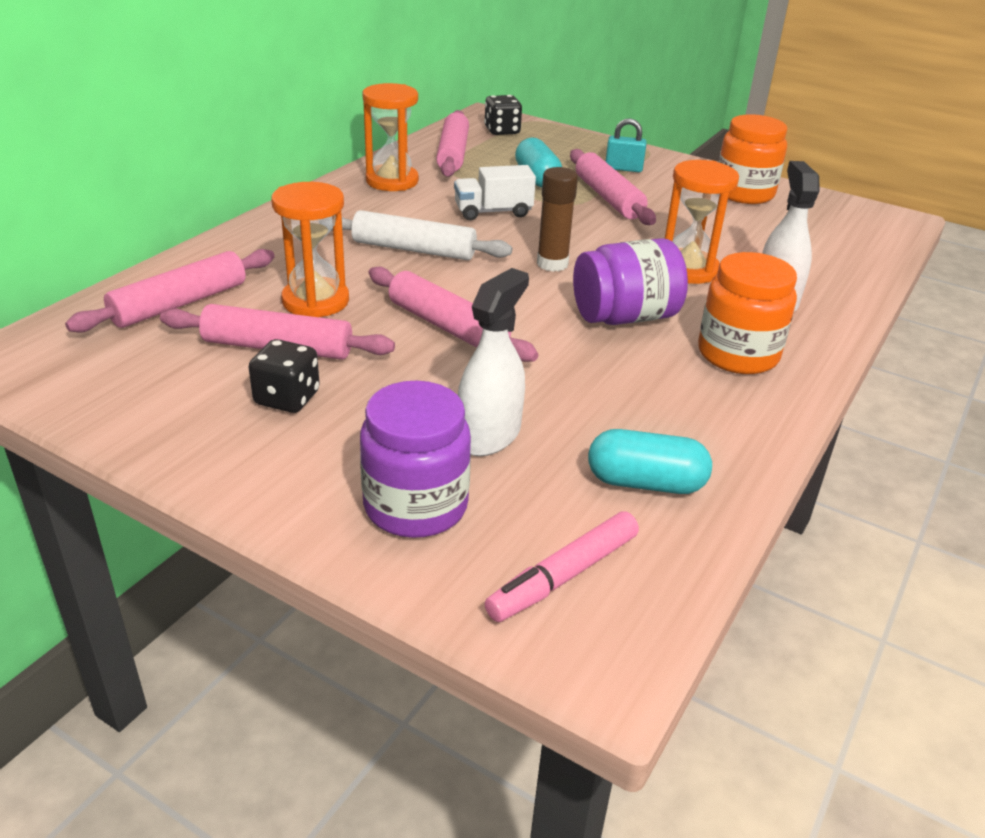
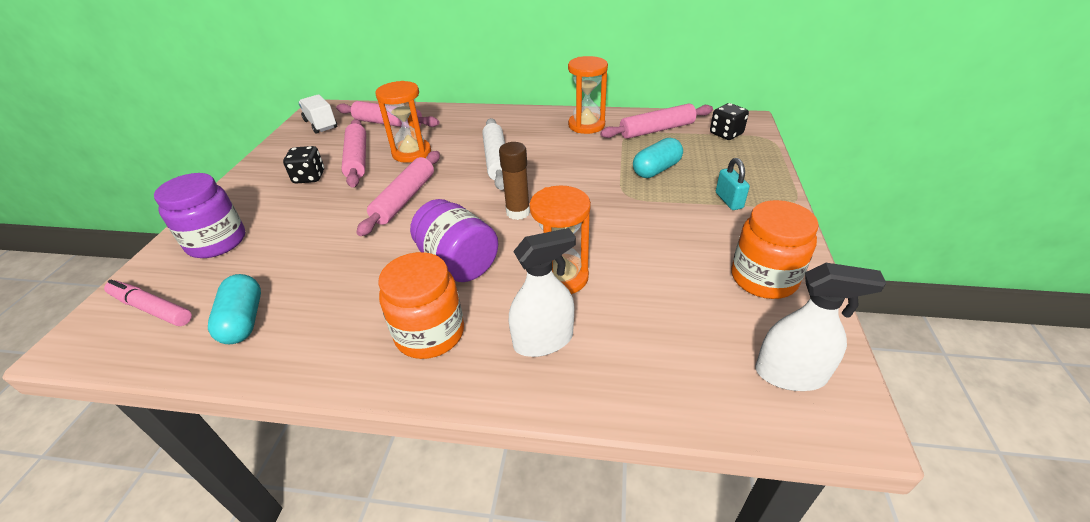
camera: 70 degrees right, 5 degrees up
white truck [454,165,536,220] -> white truck moved to [298,94,337,134]
white spray bottle [458,268,529,456] -> white spray bottle moved to [755,263,886,391]
pink rolling pin [570,149,656,225] -> none

